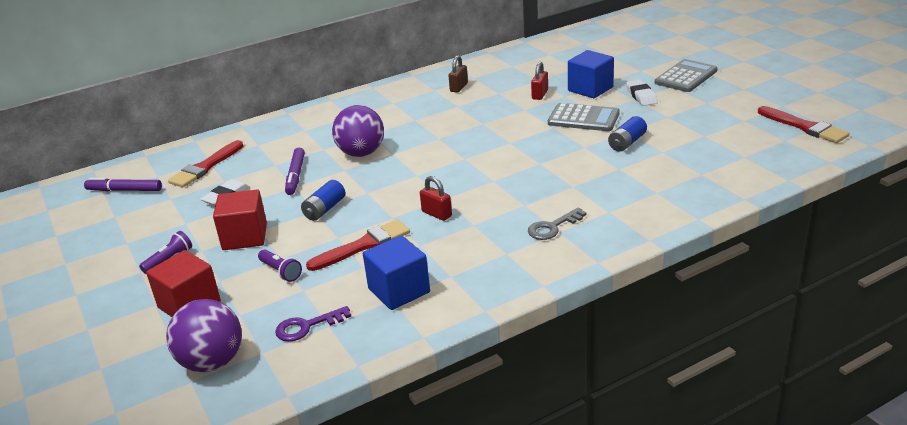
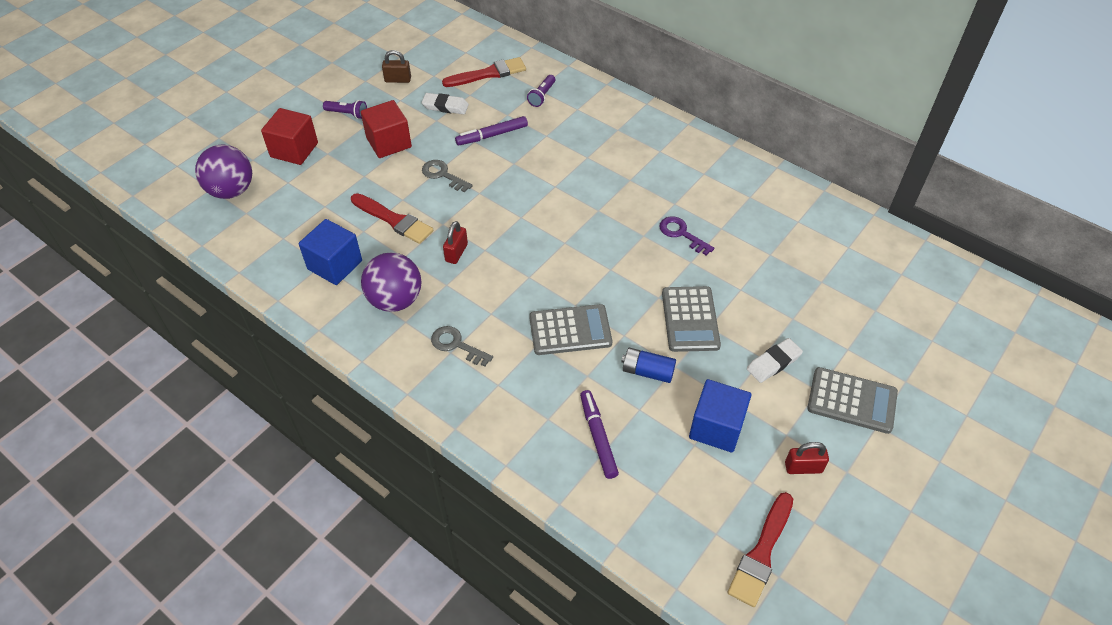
camera: 65 degrees right, 20 degrees up
purple marker [84,178,162,191] -> purple marker moved to [580,390,619,479]
red brush [168,140,243,187] -> red brush turned 150 degrees clockwise [442,57,526,87]
purple flashlight [258,249,302,282] -> purple flashlight moved to [527,75,555,107]
purple key [275,306,351,342] -> purple key moved to [659,216,714,255]
blue battery [301,180,345,221] -> grey key [422,160,473,193]
purple ball [332,105,384,157] -> purple ball moved to [361,252,421,312]
brown padlock [448,55,468,93] -> brown padlock moved to [382,50,411,83]
red padlock [531,61,548,100] -> red padlock moved to [785,442,829,474]
blue cube [568,50,614,98] -> blue cube moved to [689,379,751,452]
none -> grey calculator [529,304,612,355]

